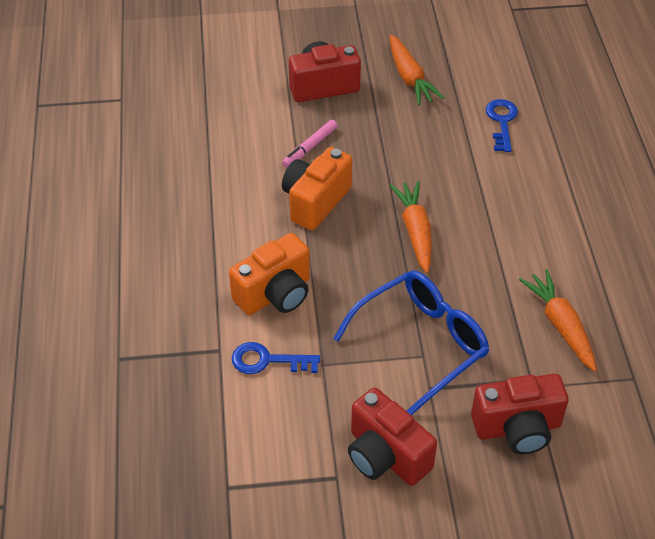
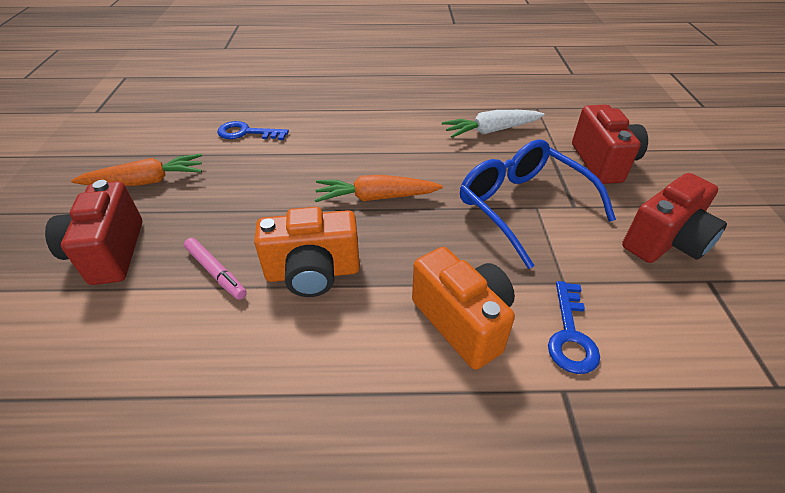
camera: 85 degrees left, 5 degrees down
orange camera [282,147,352,230] -> orange camera turned 45 degrees counterclockwise [254,207,360,297]
orange carrot [519,269,597,372] -> white carrot [442,110,545,138]

